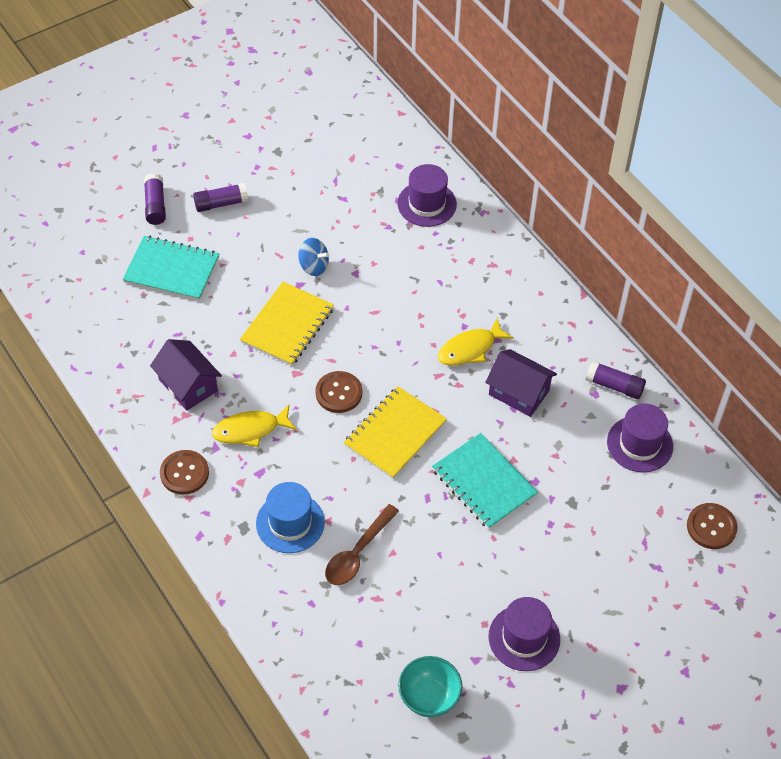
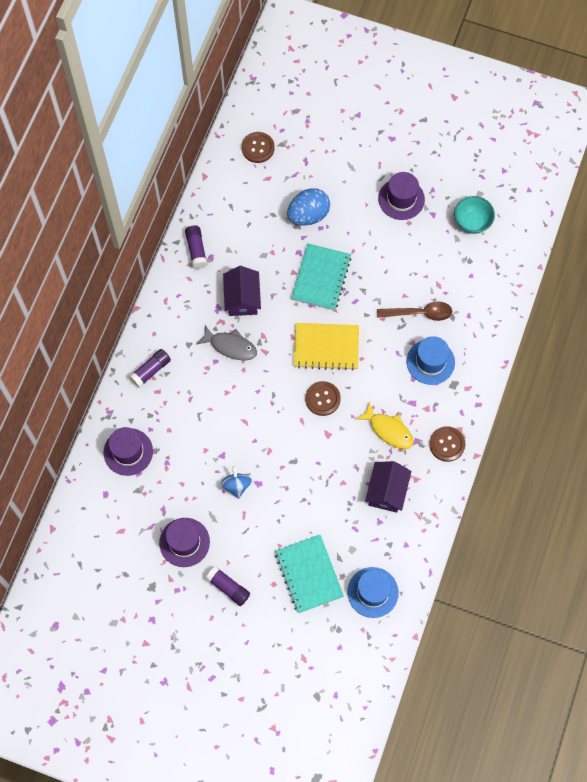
camera: 125 degrees left, 15 degrees up
purple glue stick [144,173,166,225] -> purple glue stick moved to [129,349,171,388]
yellow notebook [240,282,334,366] -> none
yellow fish [438,318,514,366] -> grey fish [196,325,257,361]
purple hat [607,403,673,473] -> purple hat moved to [159,518,210,567]
none -> blue egg [287,188,330,225]
none -> blue hat [347,567,399,618]

